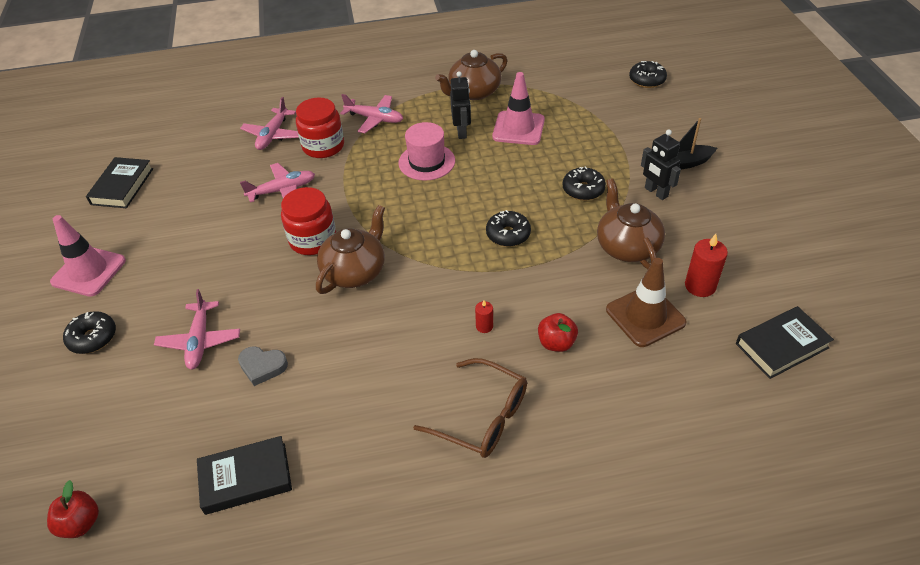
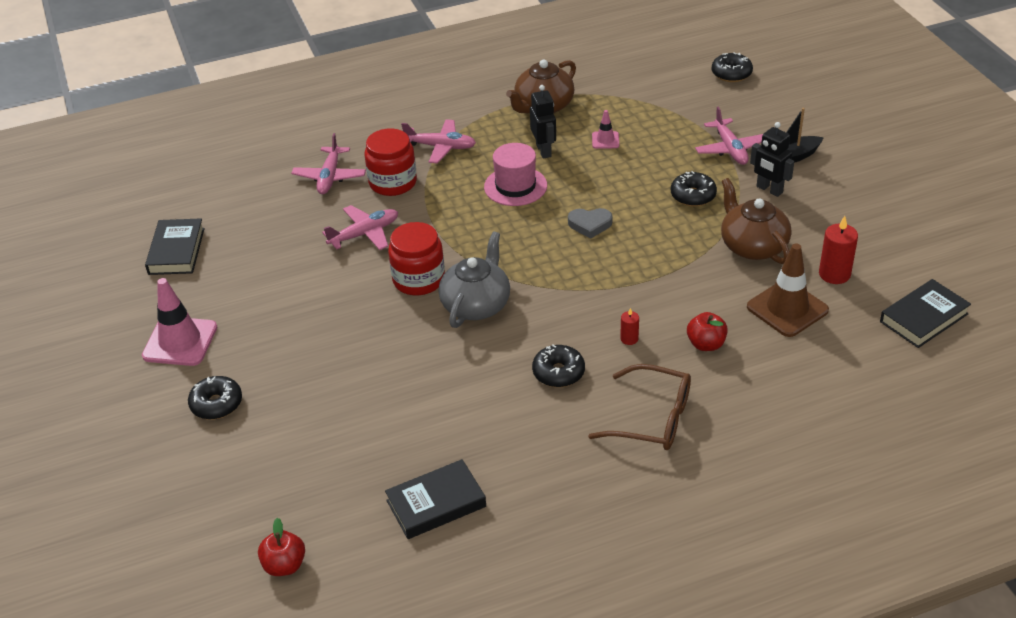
camera: 10 degrees left, 5 degrees down
pink plane [154,289,240,370] -> pink plane moved to [695,107,763,165]
grey heart [238,346,288,386] -> grey heart moved to [568,208,612,239]
brown teapot [316,205,385,294] -> grey teapot [439,231,510,328]
black donut [486,210,531,247] -> black donut moved to [532,344,585,387]
pink traffic cone [492,72,545,145] -> pink traffic cone [592,110,619,149], size x0.50

